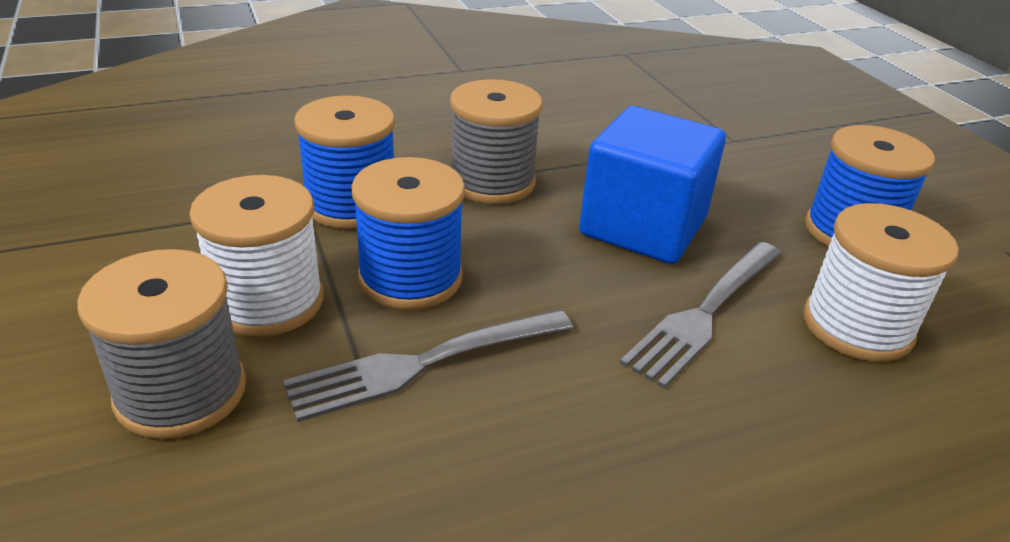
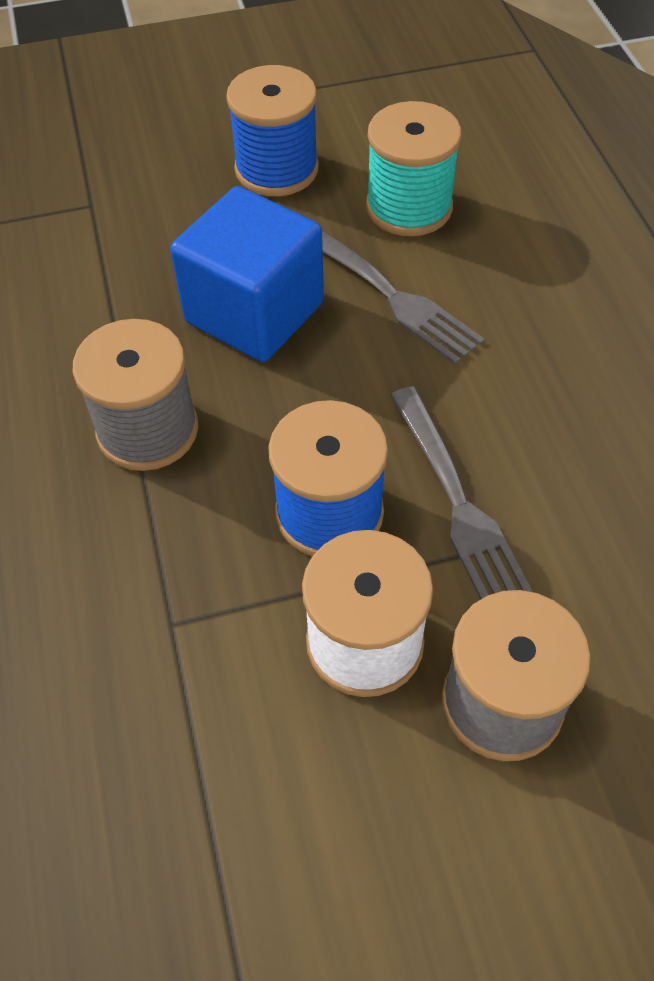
camera: 80 degrees left, 20 degrees up
blue spool [294,96,395,229] -> none
white spool [803,203,959,362] -> turquoise spool [366,101,462,236]

